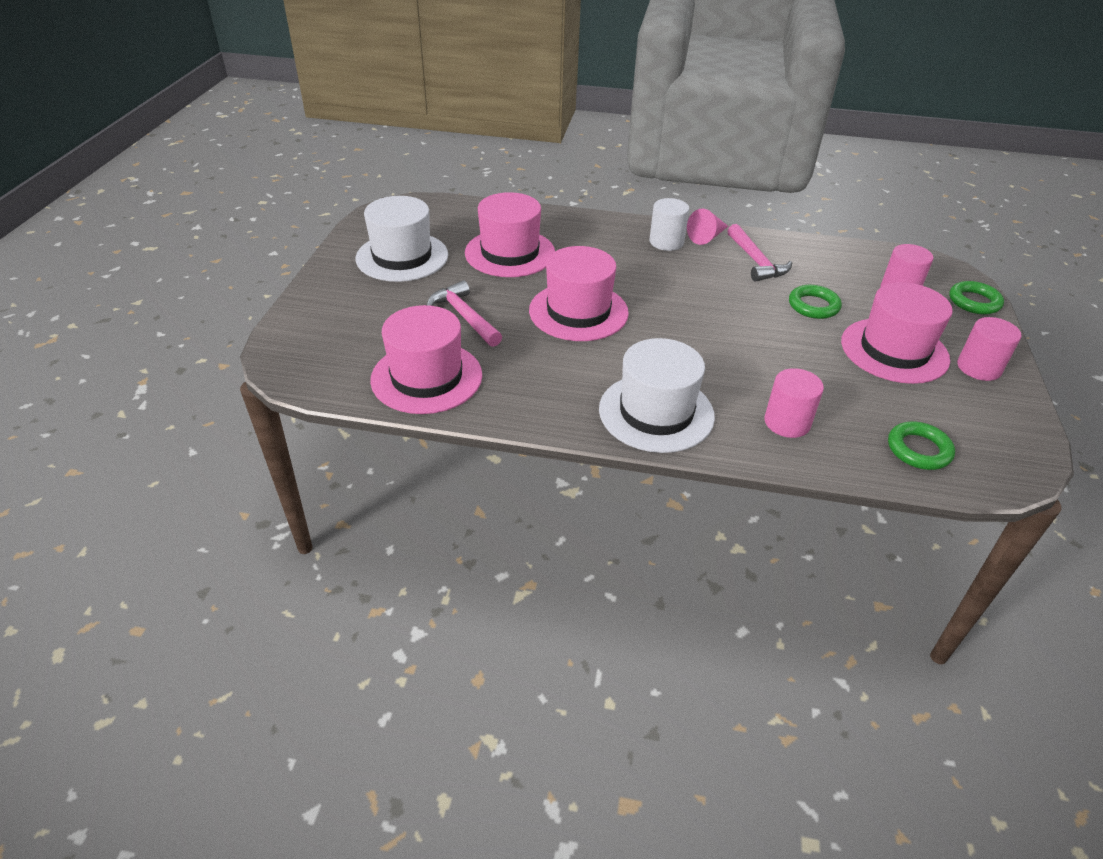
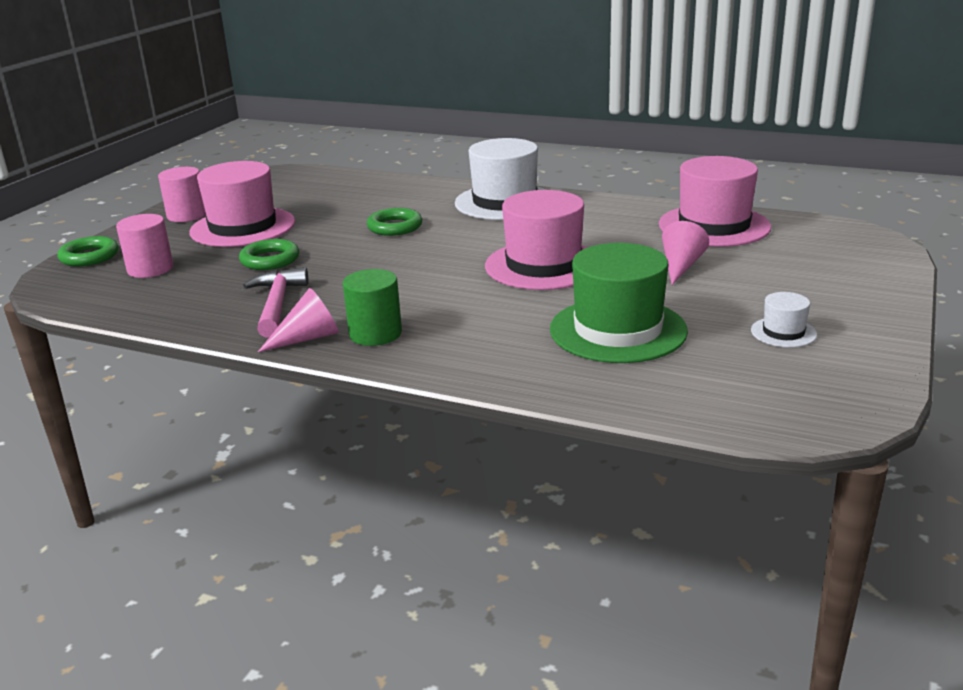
camera: 165 degrees left, 15 degrees down
white hat [356,196,448,282] -> white hat [751,292,817,348], size x0.46
pink hammer [427,280,502,347] -> pink cone [662,221,709,285]
pink hat [465,192,555,277] -> green hat [550,243,688,363]
white cylinder [649,198,689,251] -> green cylinder [343,269,402,346]
pink cylinder [765,368,824,438] -> none
green ring [888,422,955,470] -> green ring moved to [367,208,422,236]

